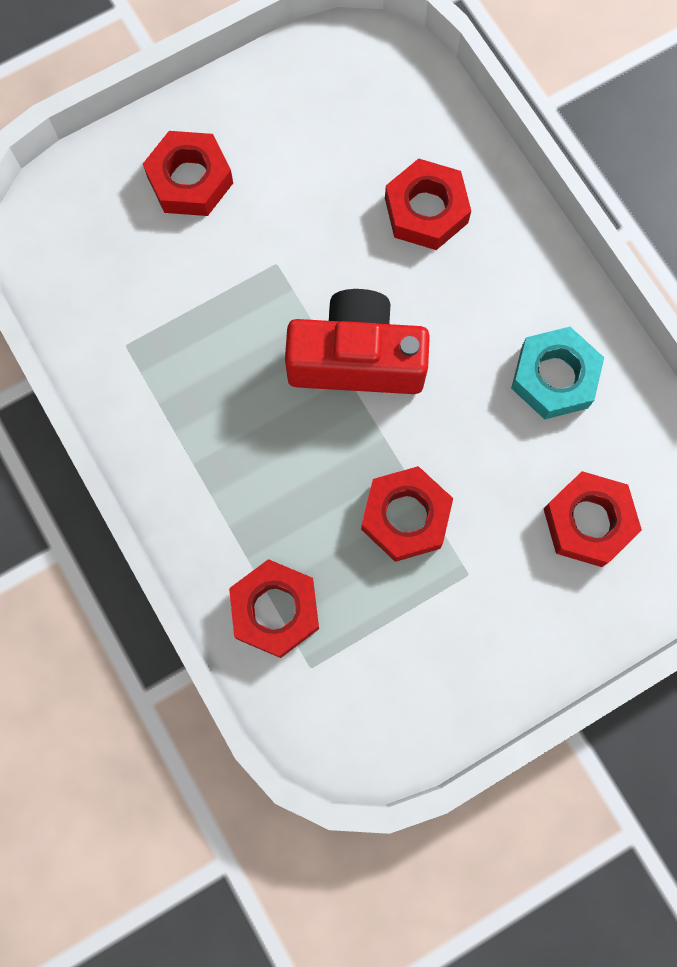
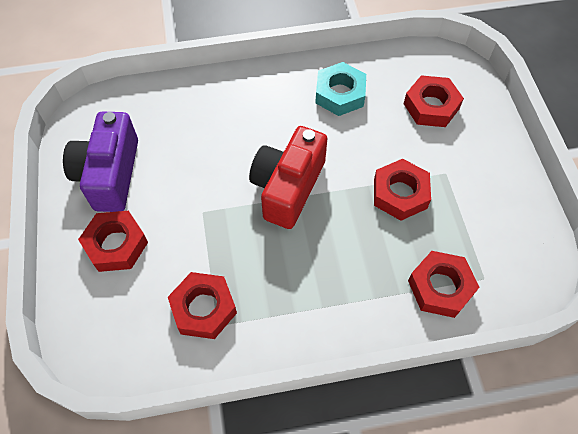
camera: 70 degrees left, 15 degrees down
red nut [385,158,471,250] -> red nut moved to [168,272,237,339]
none -> purple camera [63,112,138,212]

